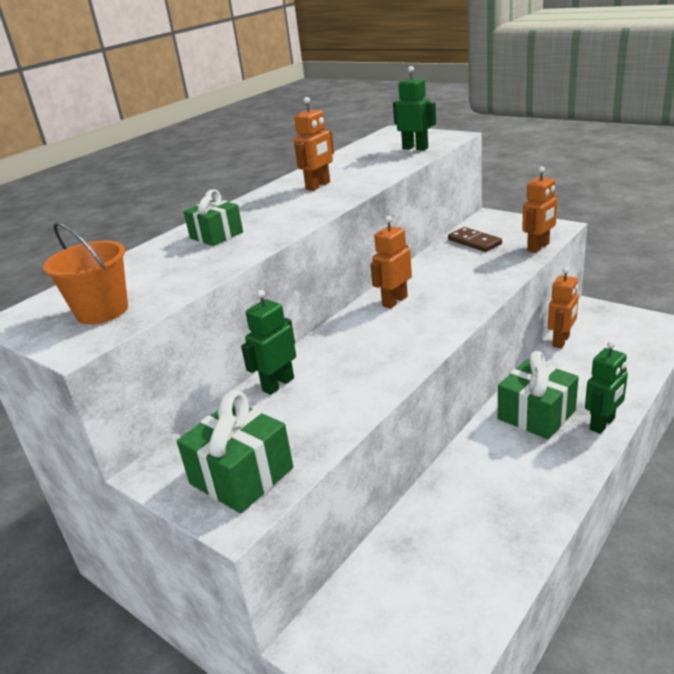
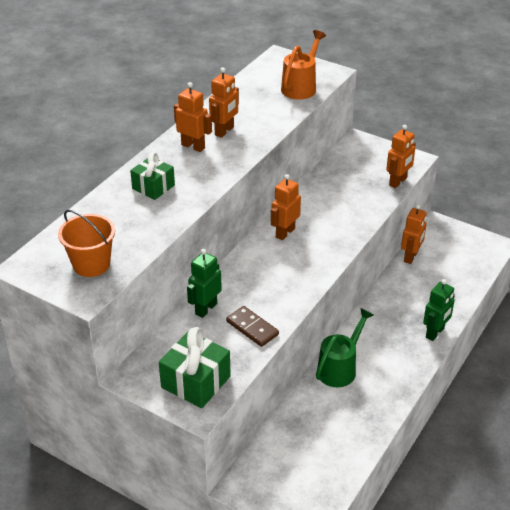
camera: 10 degrees left, 10 degrees up
green robot [393,66,436,151] -> orange watering can [281,30,326,100]
brown domino [448,227,502,252] -> brown domino moved to [226,306,279,347]
green gift [498,351,579,439] -> none
none -> orange robot [174,82,212,152]
none -> green watering can [316,308,374,387]

